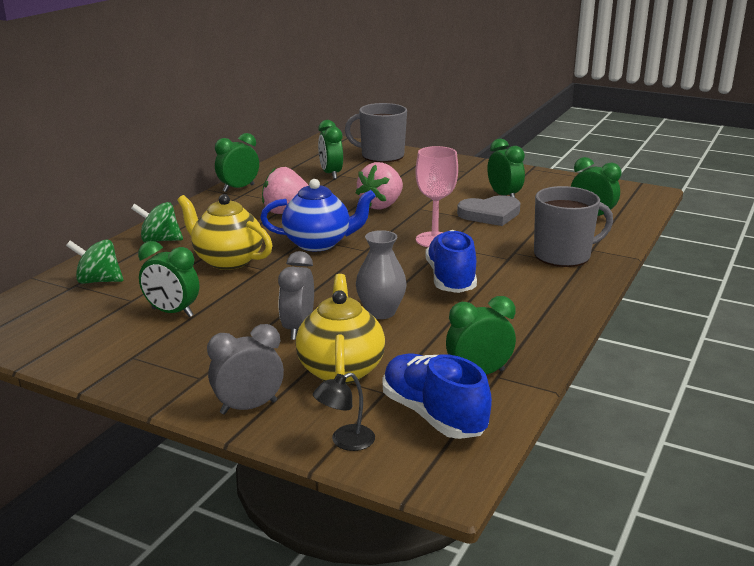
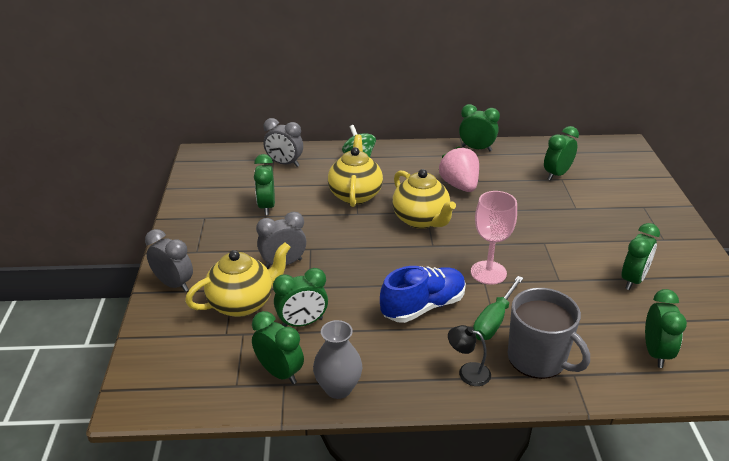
camera: 60 degrees right, 10 degrees up
green spinning top [66,239,123,284] -> grey clock [263,118,303,167]
blue teapot [260,179,376,251] -> yellow teapot [392,169,456,229]
black lamp [313,372,375,451] -> black lamp moved to [448,325,491,386]
grey mug [345,103,407,162] -> none
pink strawberry [356,162,403,210] -> none
grey vase [356,230,407,319] -> grey vase moved to [313,320,362,399]
blue shoe [383,354,492,439] -> none
grey heart [457,195,520,226] -> none
none -> green clock [273,268,328,327]
none -> green screwdriver [473,276,523,340]

